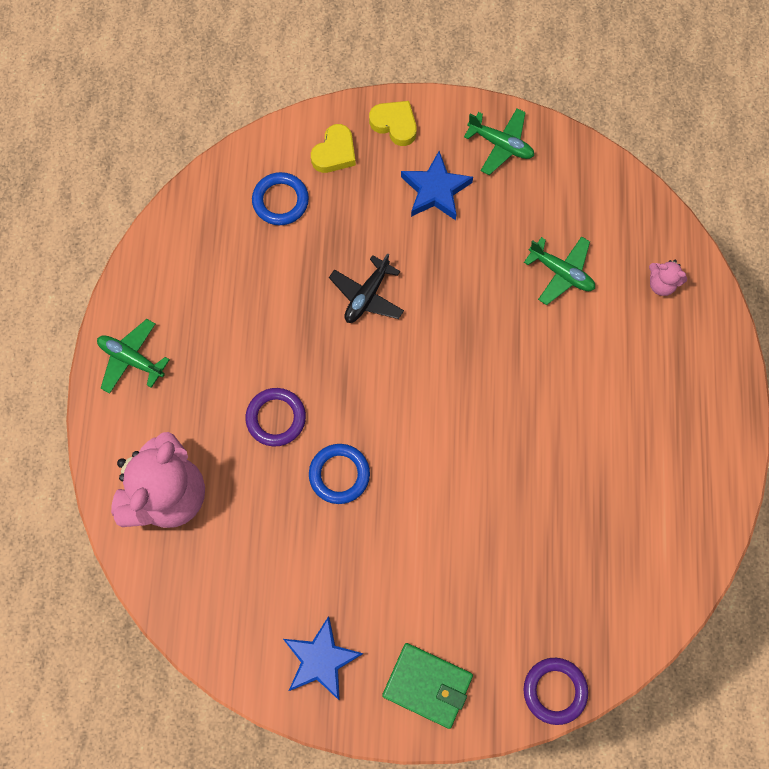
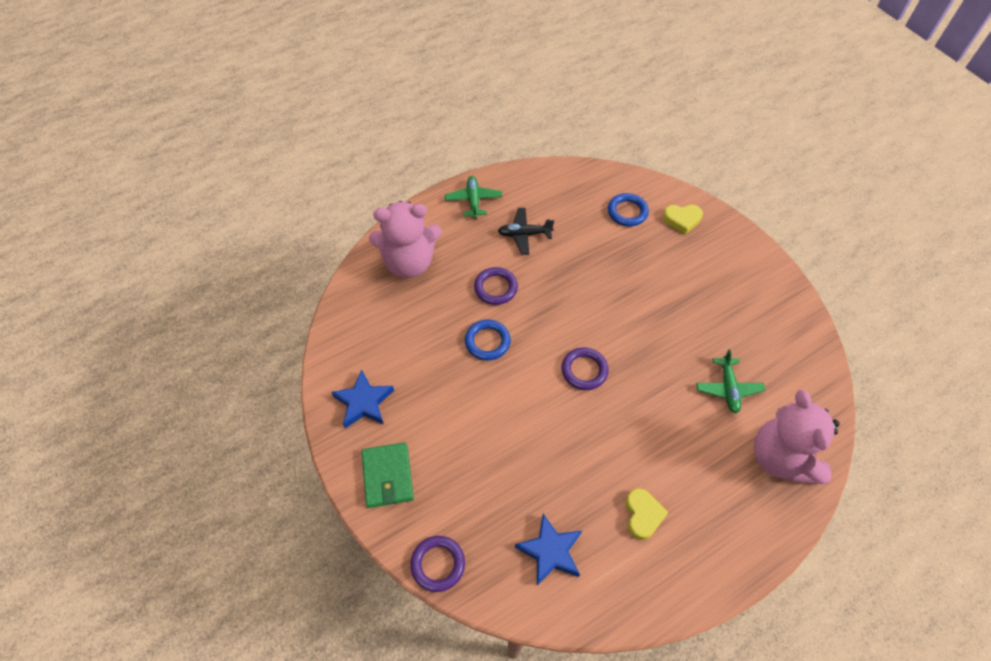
camera: 55 degrees right, 15 degrees down
black plane [329,253,404,323] -> black plane moved to [498,208,554,255]
yellow heart [369,101,417,146] -> yellow heart moved to [625,488,669,540]
blue star [401,151,473,220] -> blue star moved to [515,514,582,585]
green plane [464,108,534,175] -> none
pink teddy bear [649,260,687,296] -> pink teddy bear [754,390,839,484], size x2.43
none -> purple ring [561,347,609,390]

